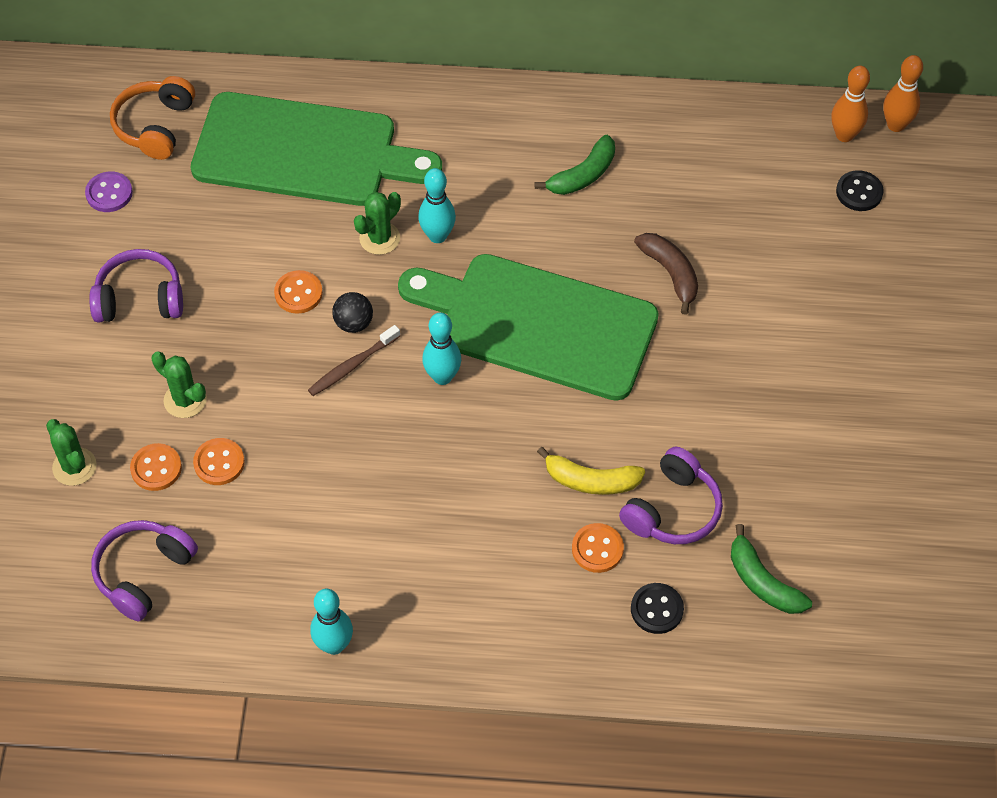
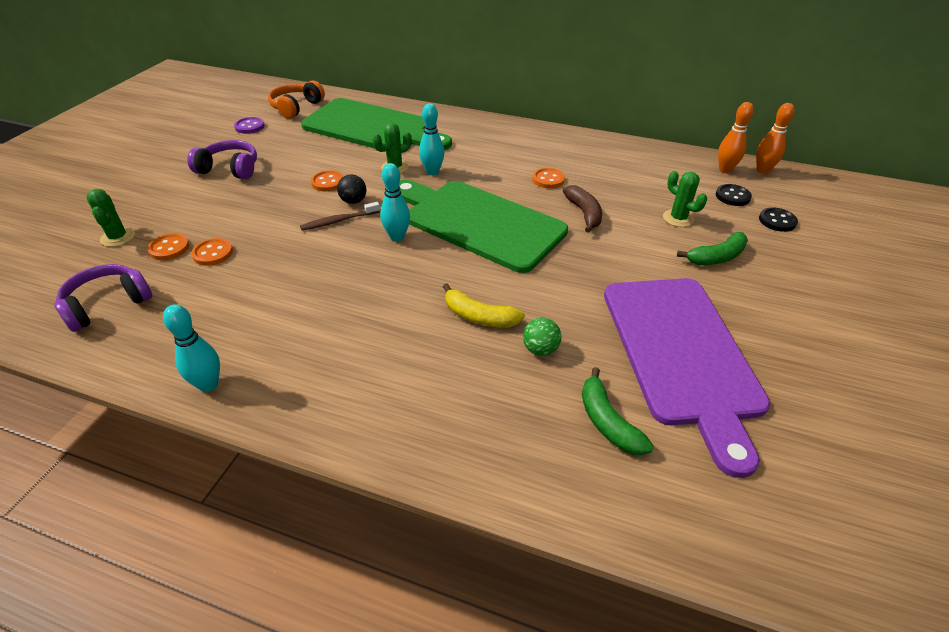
camera: 15 degrees right, 15 degrees down
green cactus [151,351,207,418] -> green cactus moved to [663,171,707,227]
green banana [534,135,615,195] -> green banana moved to [677,232,748,265]
orange button [572,523,624,573] -> orange button moved to [532,168,565,189]
purple headphones [619,447,723,544] -> green ball [523,318,562,356]
black button [631,583,684,634] -> black button moved to [759,208,798,232]
none -> purple cutting board [604,278,770,478]

